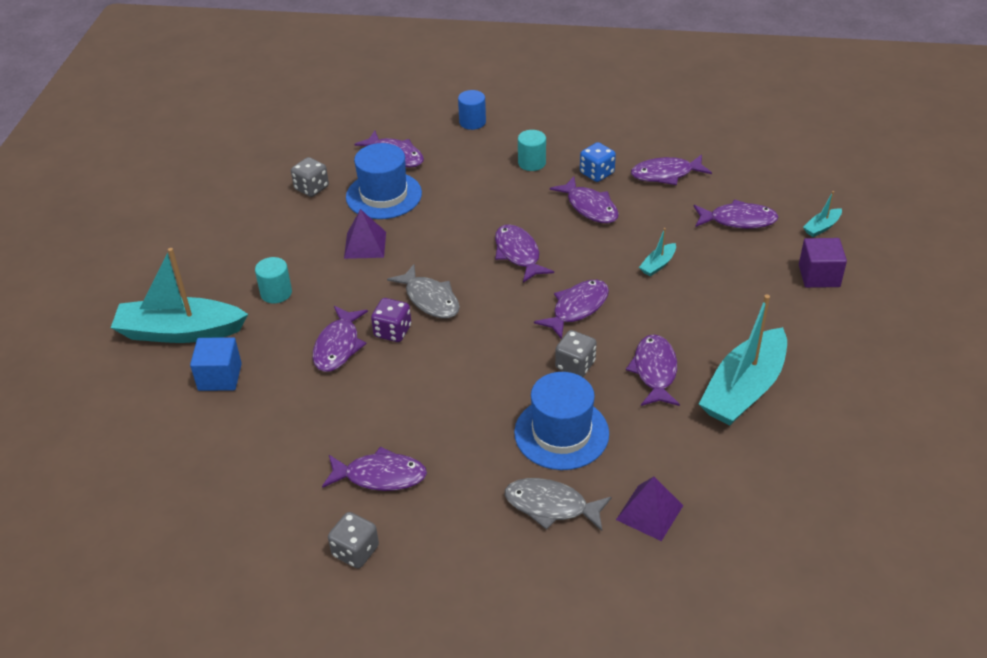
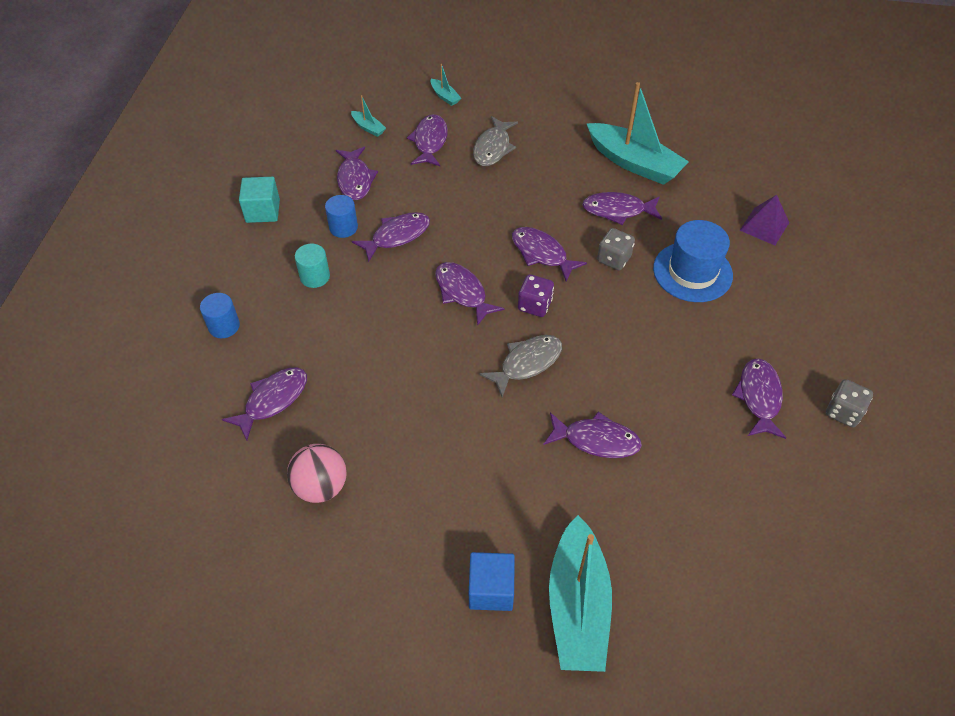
camera: 90 degrees left, 10 degrees up
blue cube [190,337,242,391] -> blue cube moved to [469,552,515,611]
turquoise cylinder [255,257,292,304] -> none
grey dice [291,157,329,197] -> pink ball [287,444,347,503]
purple pyramid [344,209,386,259] -> none
blue hat [346,143,422,219] -> none
purple dice [371,298,411,342] -> purple dice moved to [518,274,554,317]
purple fish [495,224,554,283] -> purple fish turned 75 degrees clockwise [435,262,504,326]
grey fish [505,478,612,531] -> grey fish moved to [473,116,518,166]
blue dice [580,142,616,182] -> blue cylinder [325,195,358,238]
turquoise boat [639,228,676,276] -> turquoise boat moved to [351,95,386,137]
purple cube [799,238,847,288] -> none
none -> turquoise cube [239,177,280,223]

